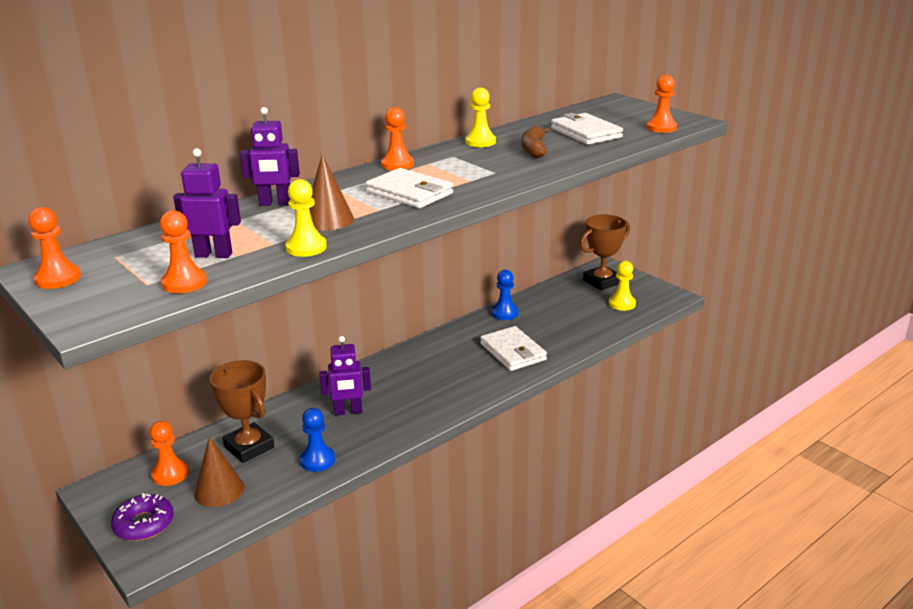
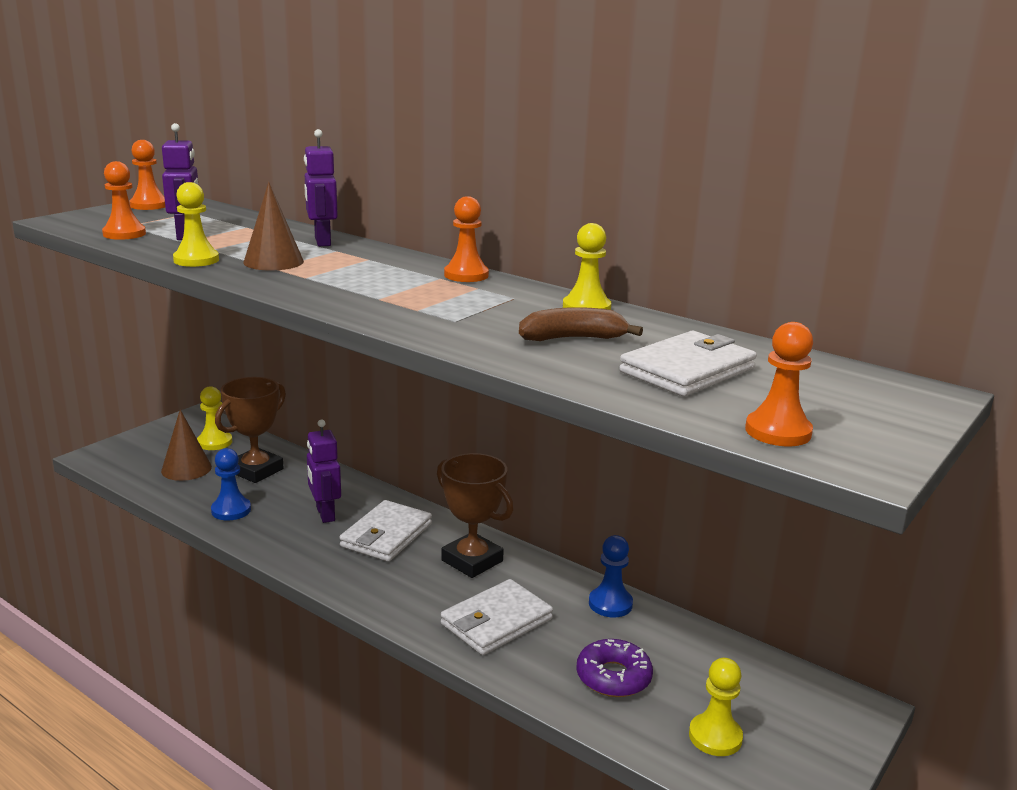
camera: 75 degrees right, 5 degrees down
purple donut [111,493,174,541] -> purple donut moved to [576,639,653,697]
orange pawn [150,421,189,486] -> yellow pawn [197,386,232,450]
white wallet [366,168,453,208] -> white wallet moved to [340,500,432,562]
brown trophy [580,215,630,290] -> brown trophy moved to [437,453,513,578]

